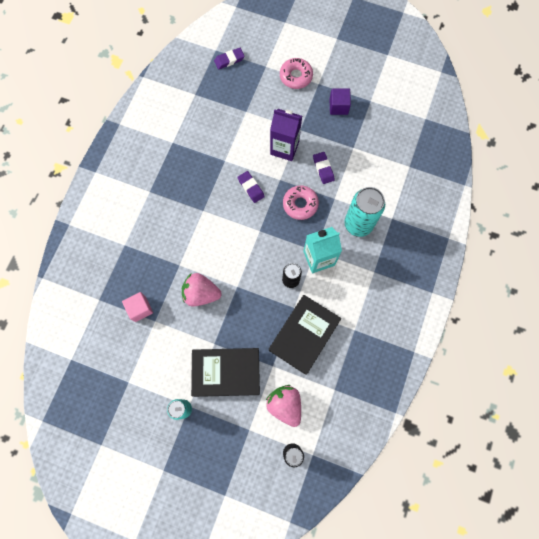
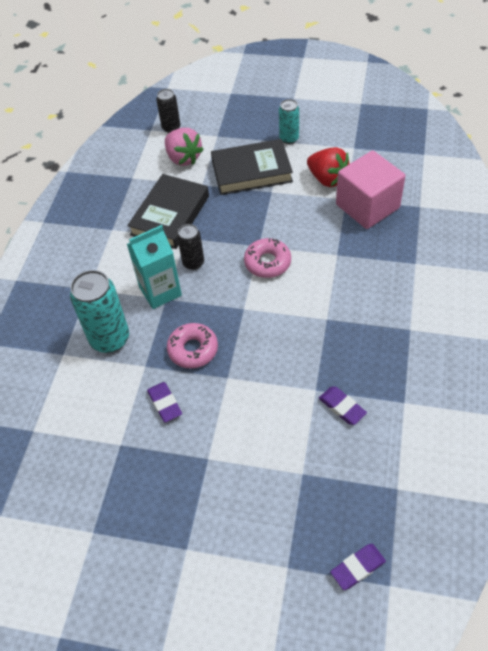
camera: 175 degrees right, 20 degrees down
pink cube [122,292,153,322] -> pink cube [336,150,405,229], size x1.91
pink strawberry [182,273,222,307] -> none
purple eraser [237,171,265,203] -> purple eraser moved to [319,386,367,425]
purple carton [270,109,302,161] -> none
pink donut [280,58,313,89] -> pink donut moved to [244,238,291,278]
purple cube [330,89,351,115] -> none
none -> red strawberry [307,147,349,187]

